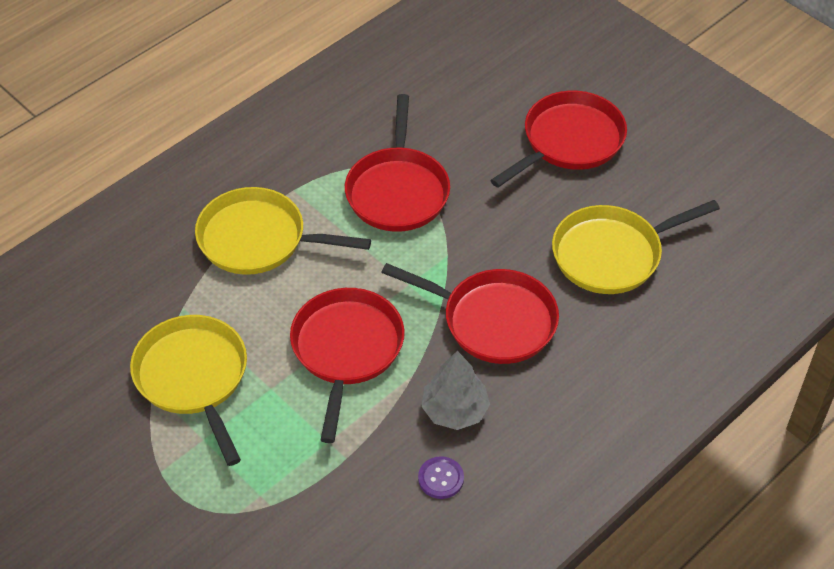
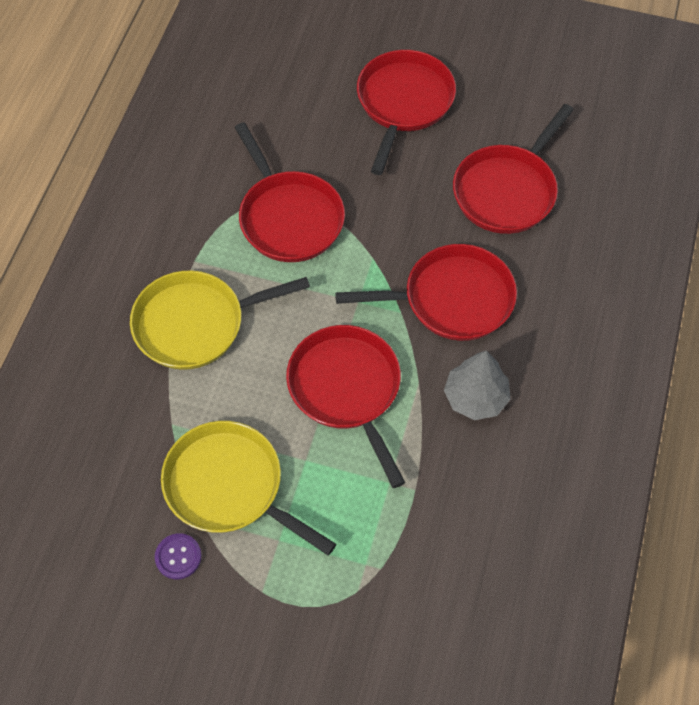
camera: 30 degrees left, 10 degrees up
purple button [418,456,464,499] -> purple button moved to [155,533,201,579]
yellow pan [552,200,720,294] -> red pan [453,104,574,234]

